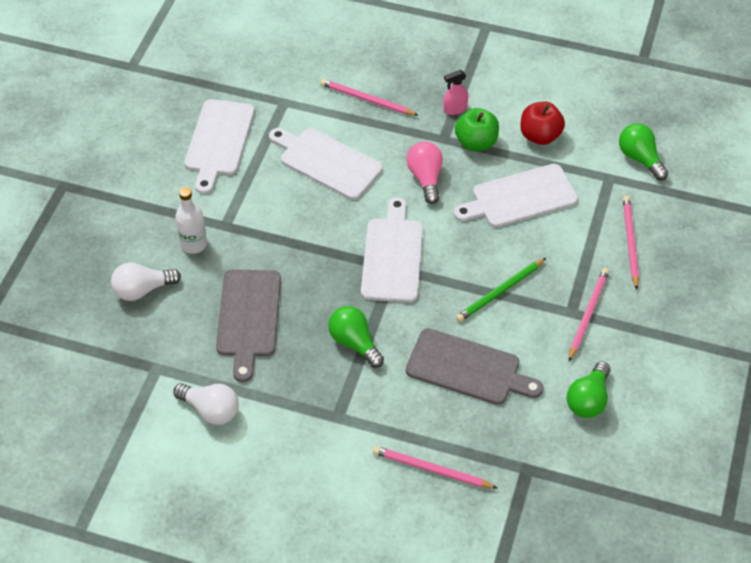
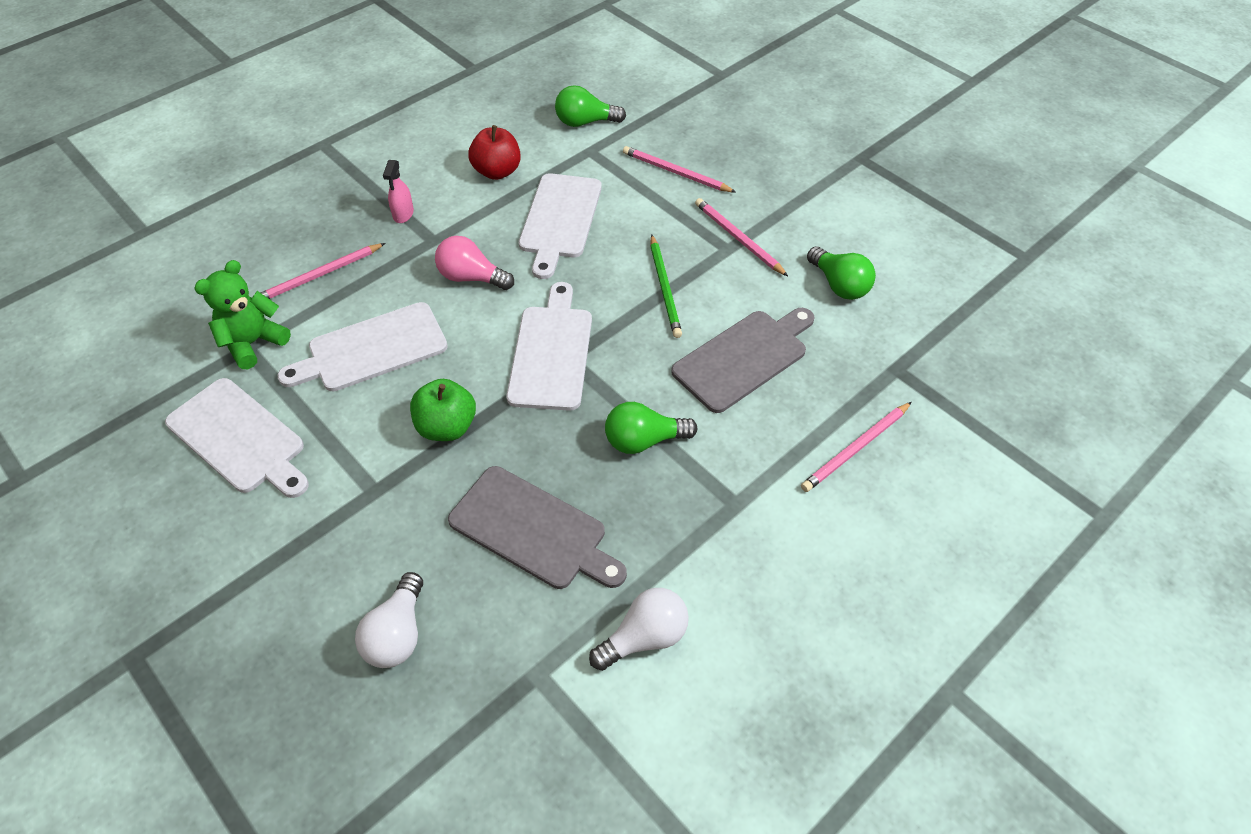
camera: 60 degrees left, 0 degrees up
white bottle [175,187,207,254] -> none
white cutting board [361,197,423,303] -> white cutting board turned 60 degrees clockwise [506,282,592,411]
green apple [455,108,499,151] -> green apple moved to [410,379,476,441]
none -> green teddy bear [194,260,291,369]

